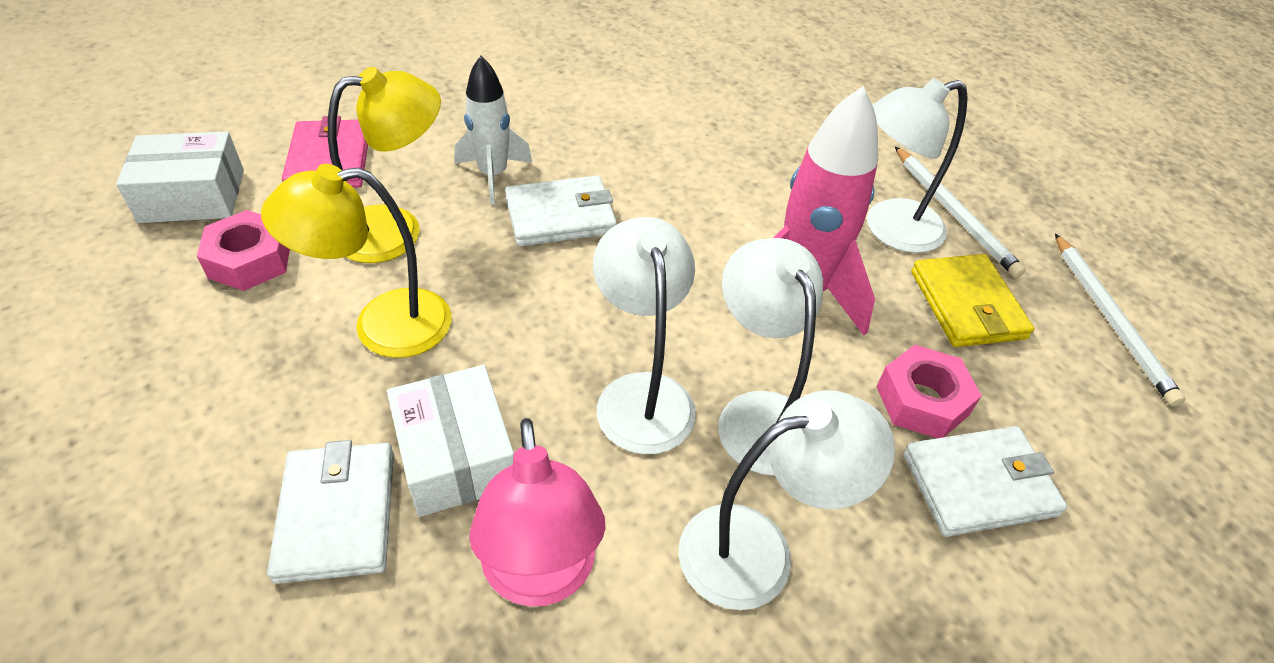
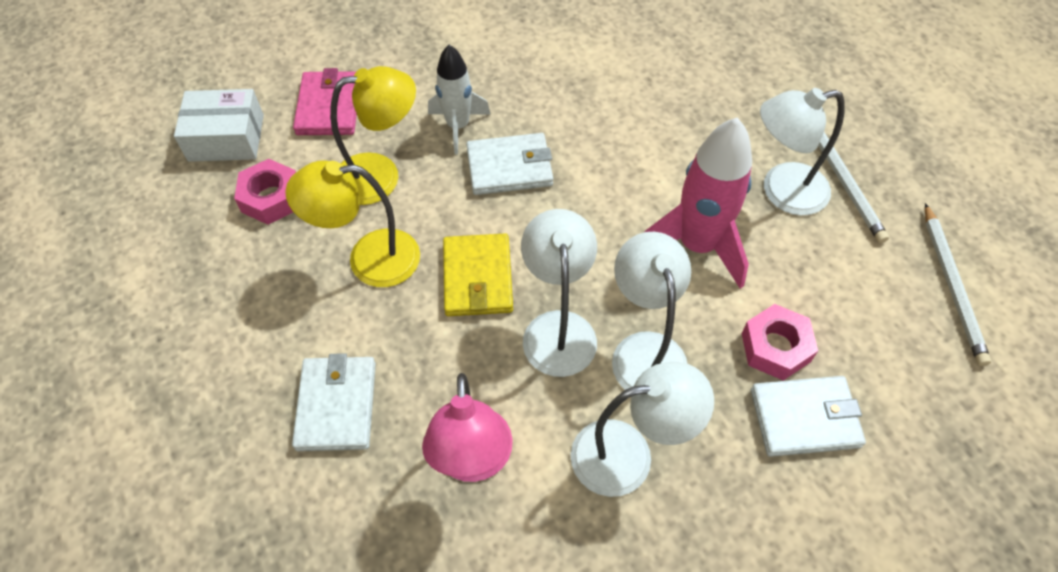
camera: 10 degrees right, 10 degrees up
white box [387,365,514,517] -> none
yellow wallet [911,254,1034,347] -> yellow wallet moved to [443,233,513,316]

